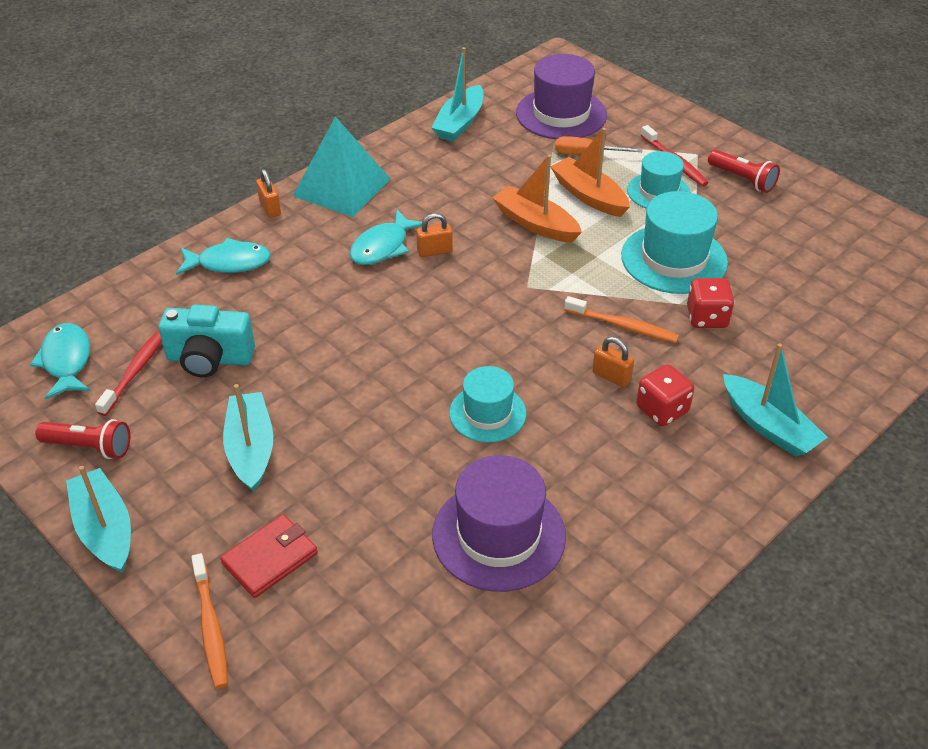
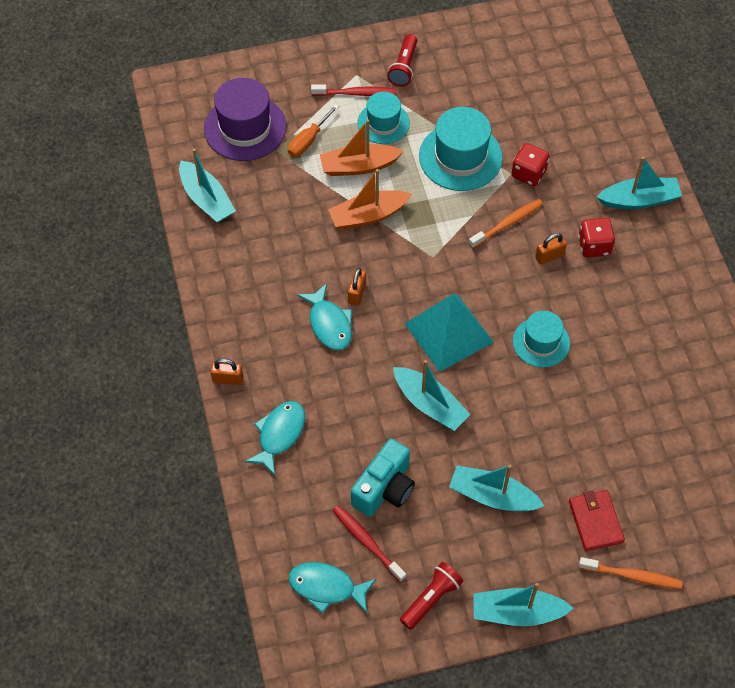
camera: 60 degrees left, 15 degrees up
turquoise pyramid [293,116,390,217] -> turquoise pyramid moved to [405,294,493,372]
purple hat [432,455,566,592] -> none
red flashlight [708,150,780,193] -> red flashlight turned 120 degrees clockwise [387,34,417,86]
none -> turquoise boat [393,360,471,431]

